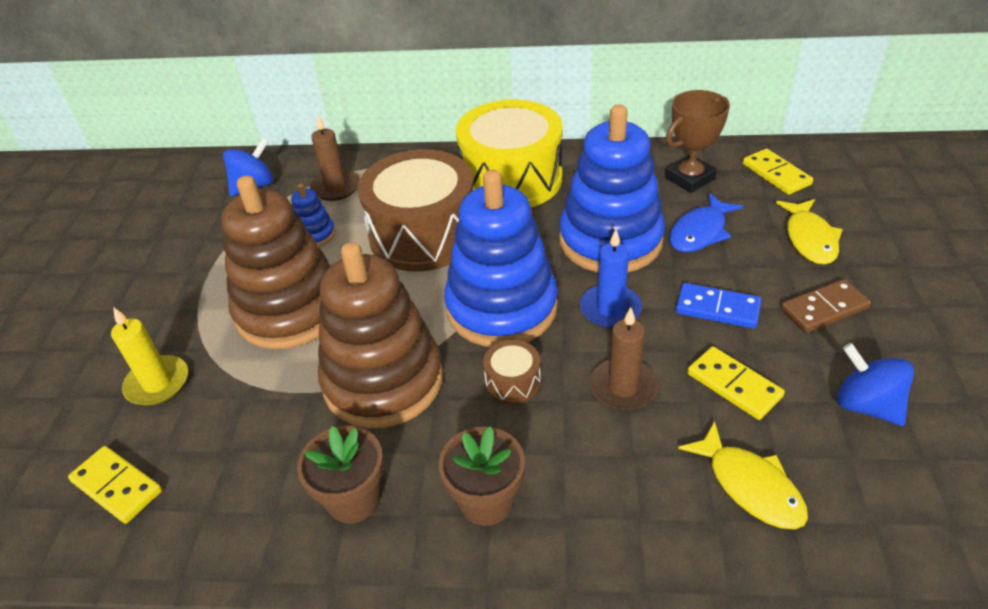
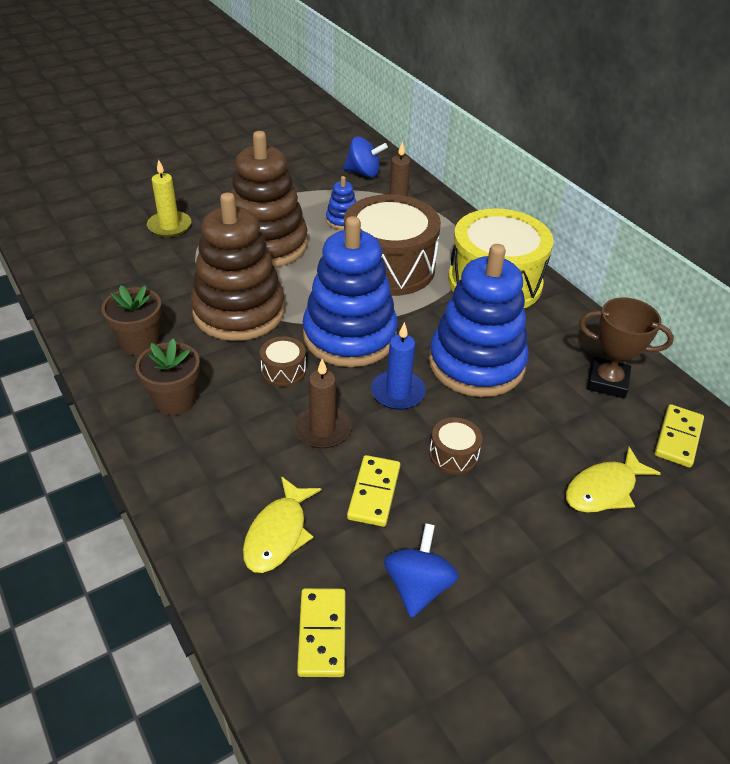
camera: 50 degrees right, 0 degrees up
yellow domino [68,446,162,524] -> yellow domino moved to [297,588,346,677]
blue fish [669,193,743,252] -> none
blue domino [676,283,761,329] -> brown drum [429,417,482,474]
brown domino [781,279,871,333] -> none

